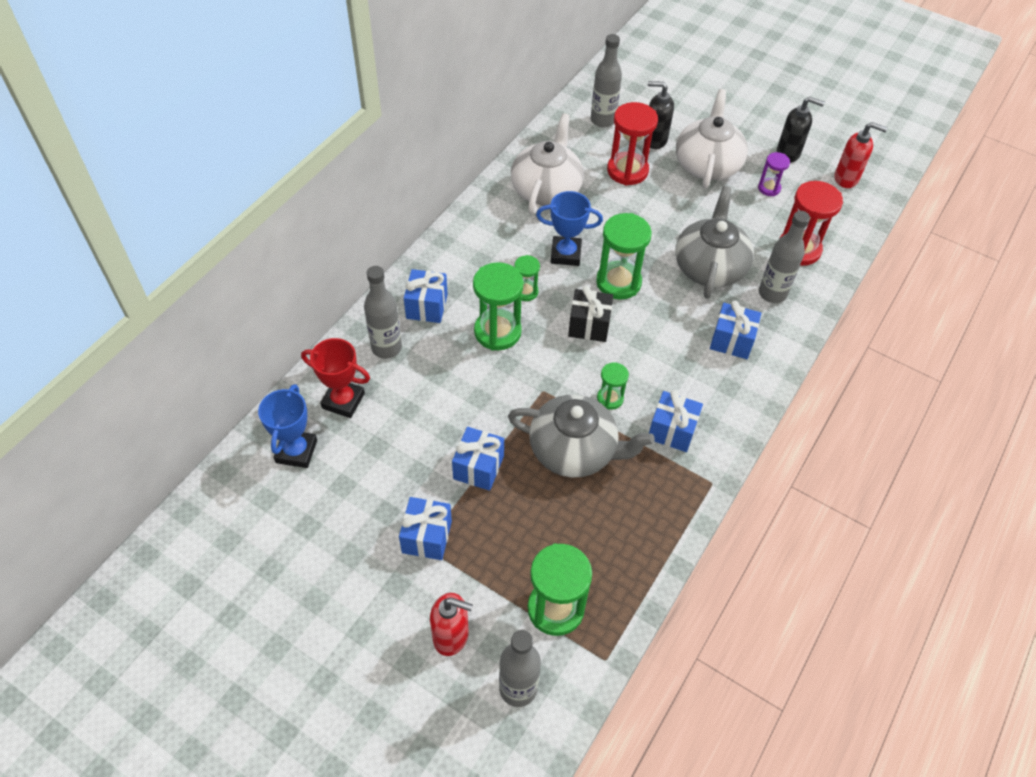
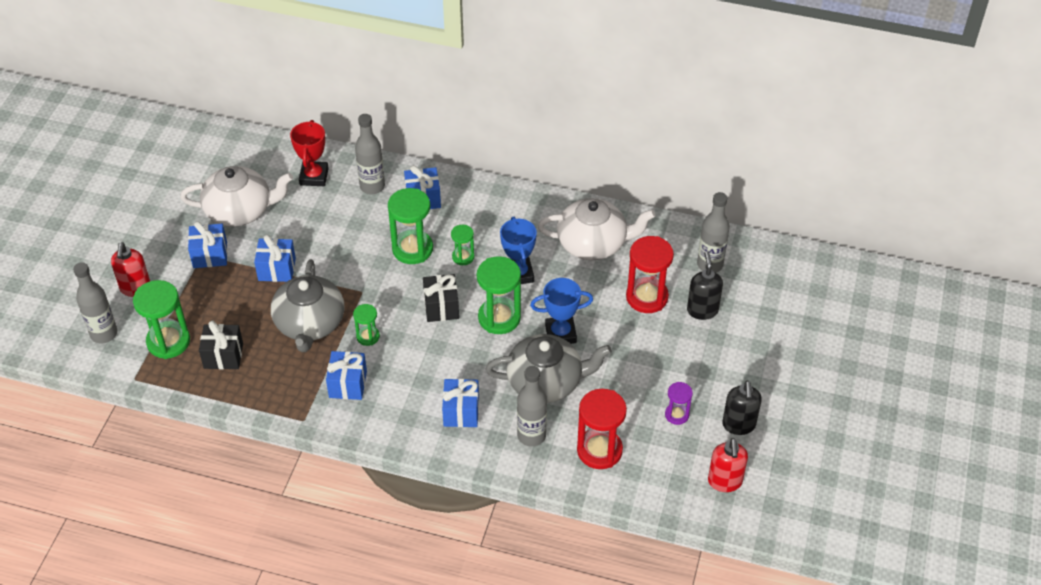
camera: 75 degrees right, 5 degrees down
blue trophy [258,384,317,468] -> blue trophy moved to [530,278,593,344]
white teapot [676,89,748,188] -> white teapot moved to [180,166,293,227]
none -> black gift [199,321,243,369]

